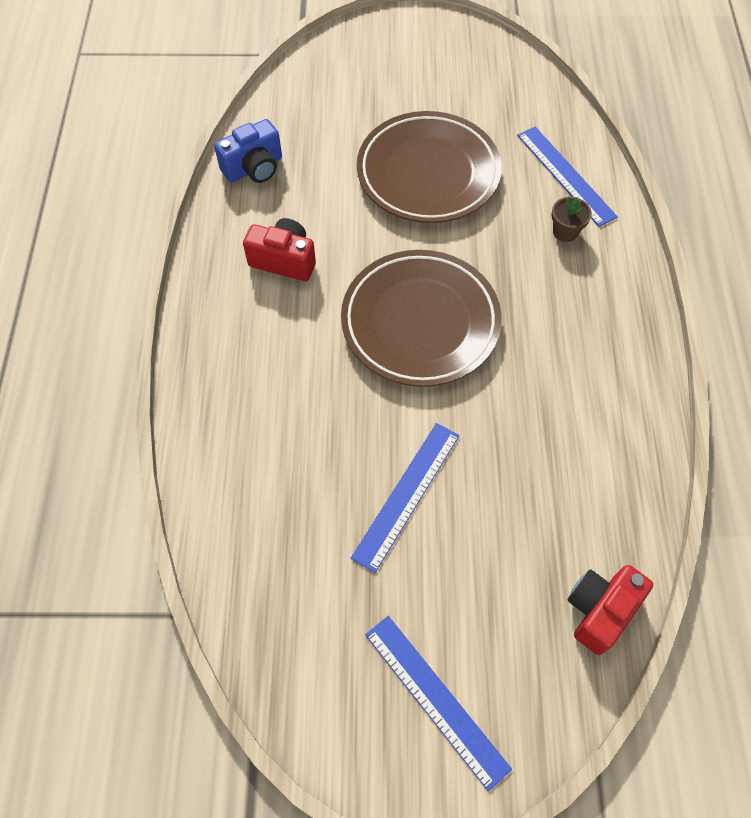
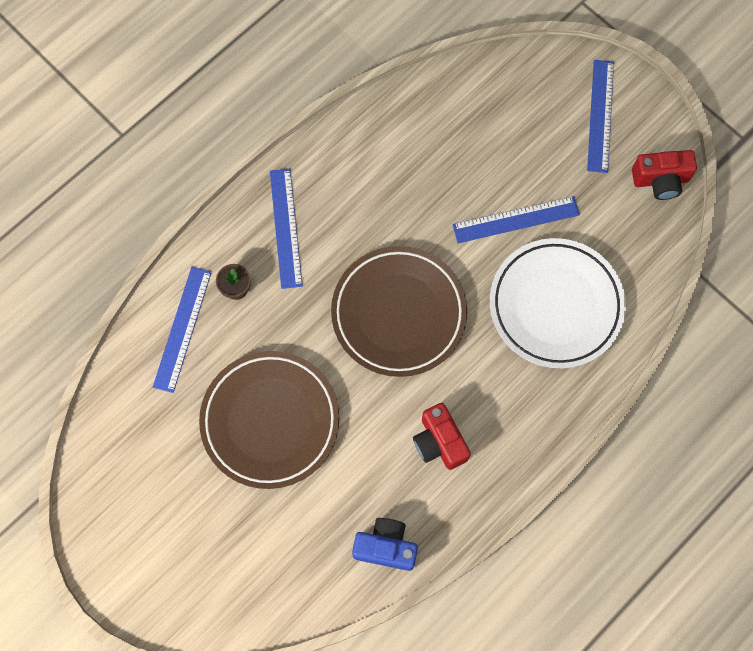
camera: 135 degrees left, 10 degrees up
red camera [567,565,653,655] -> red camera moved to [632,150,697,200]
none -> blue ruler [270,169,303,289]
none -> white plate [490,238,626,368]

